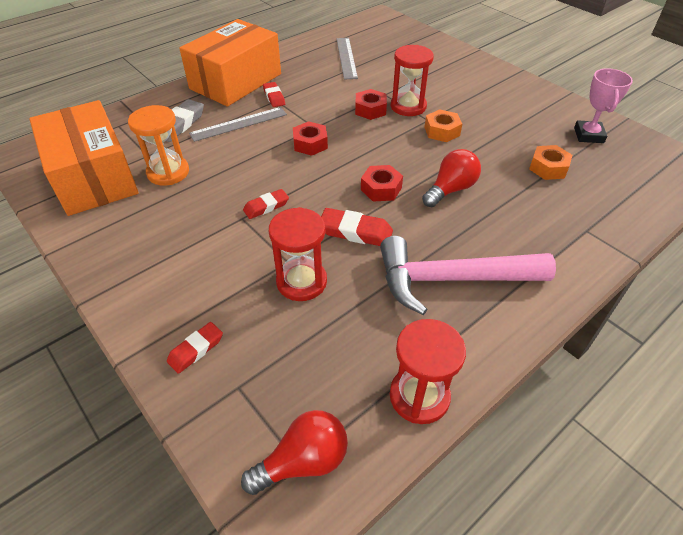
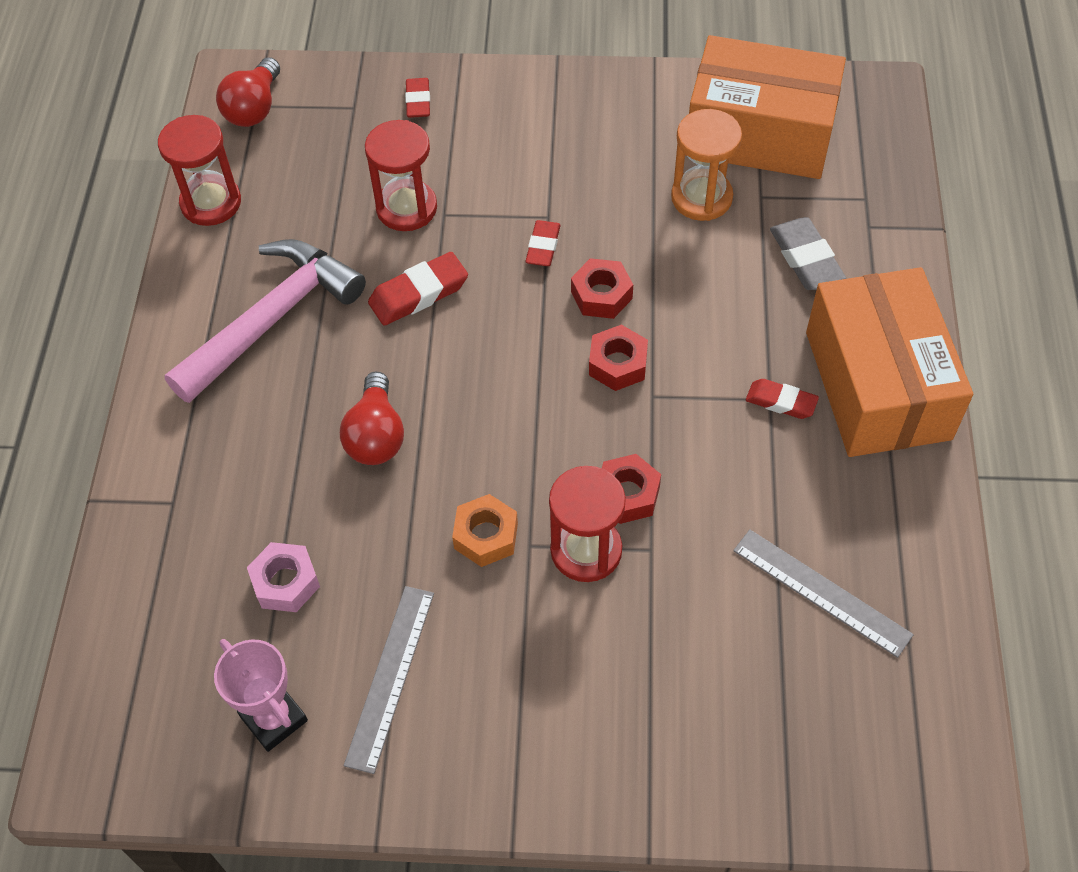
camera: 135 degrees right, 10 degrees up
grey ruler [189,107,287,142] -> grey ruler moved to [344,586,434,774]
red nut [361,165,403,202] -> red nut moved to [571,258,633,319]
orange nut [529,145,572,180] -> pink nut [247,542,320,612]

